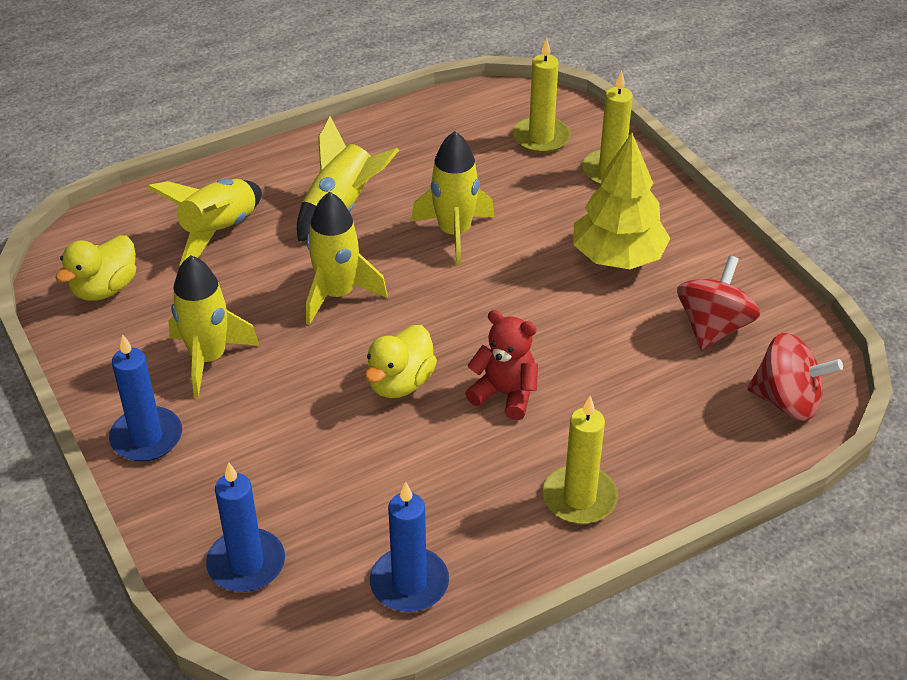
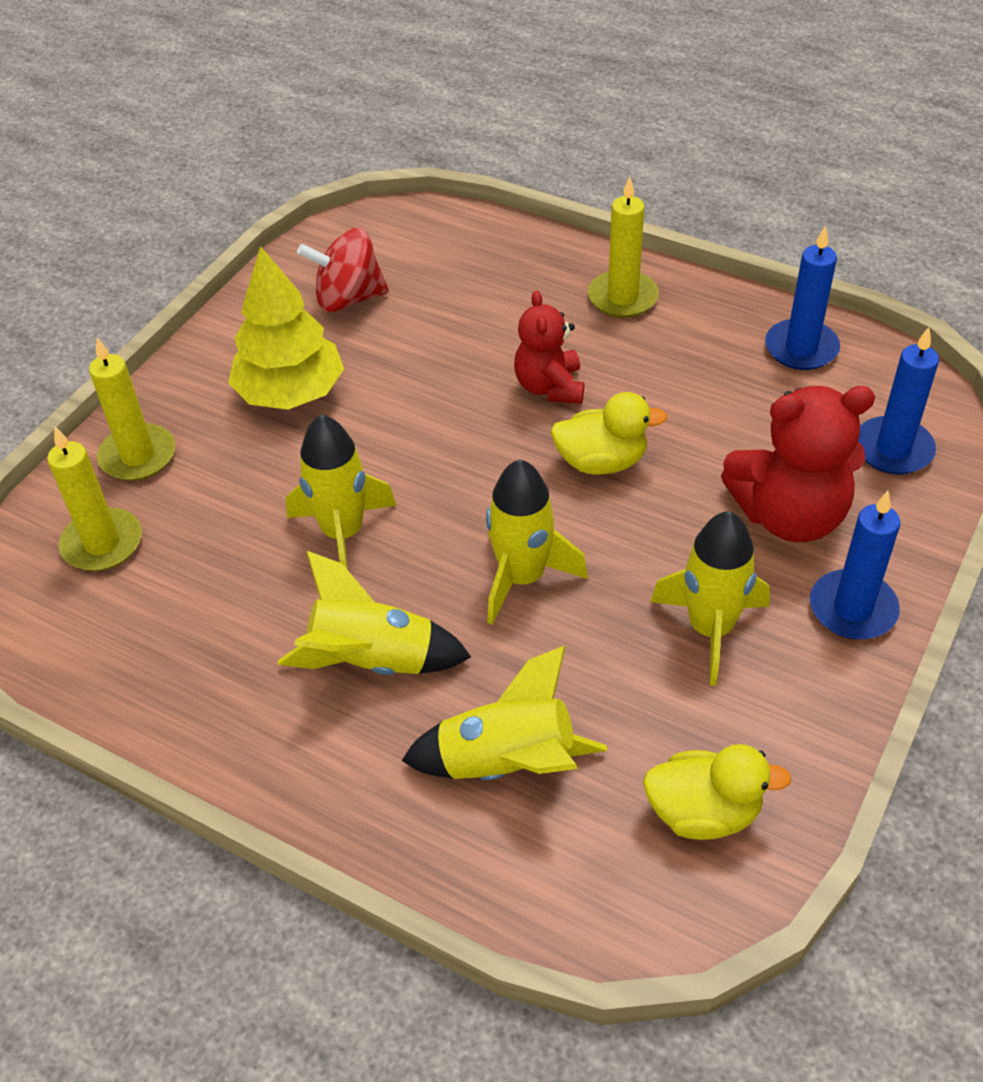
camera: 120 degrees left, 5 degrees up
red spinning top [747,333,843,421] -> none
none -> red teddy bear [721,386,875,542]

